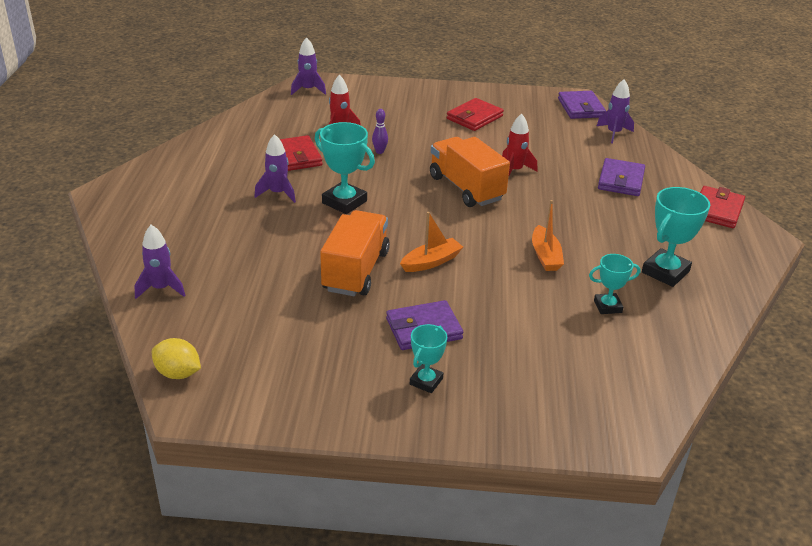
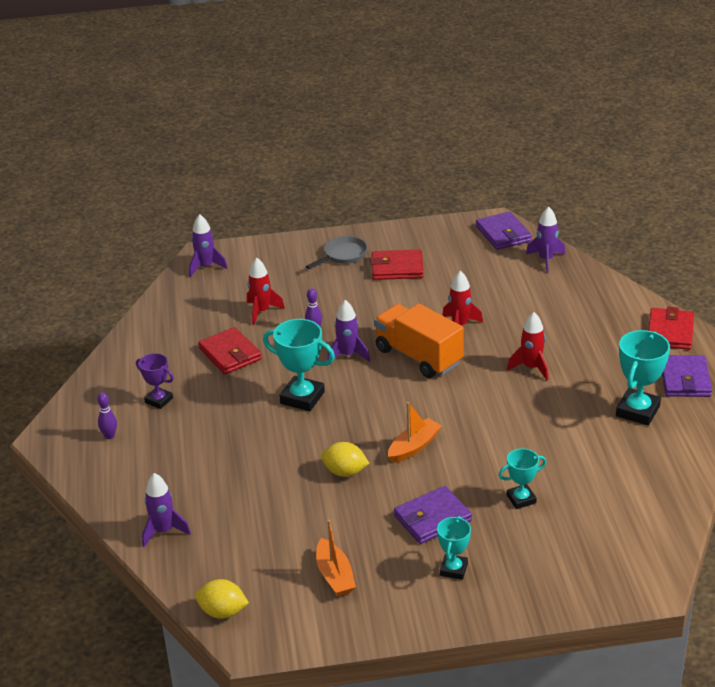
camera: 10 degrees left, 0 degrees up
purple rocket [254,134,296,203] -> purple rocket moved to [327,300,370,362]
orange truck [320,210,390,296] -> yellow lemon [321,442,369,477]
red wallet [447,98,504,131] -> red wallet turned 60 degrees clockwise [370,250,423,280]
orange boat [532,200,564,271] -> orange boat moved to [316,520,356,596]
turquoise trophy [589,254,640,314] -> turquoise trophy moved to [499,448,546,509]
purple wallet [598,158,645,196] -> purple wallet moved to [662,355,712,397]
none -> purple bowling pin [97,392,117,439]
none -> purple trophy [136,353,174,409]
none -> grey pan [306,236,367,269]
none -> red rocket [507,312,549,380]

